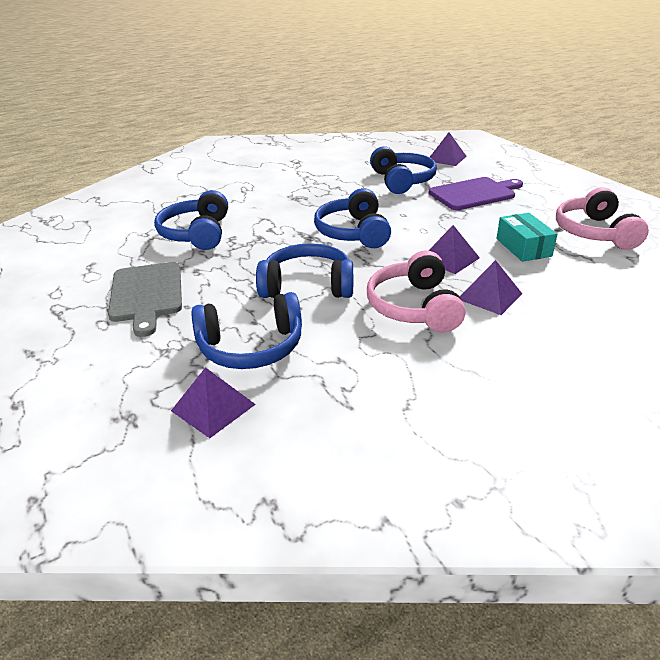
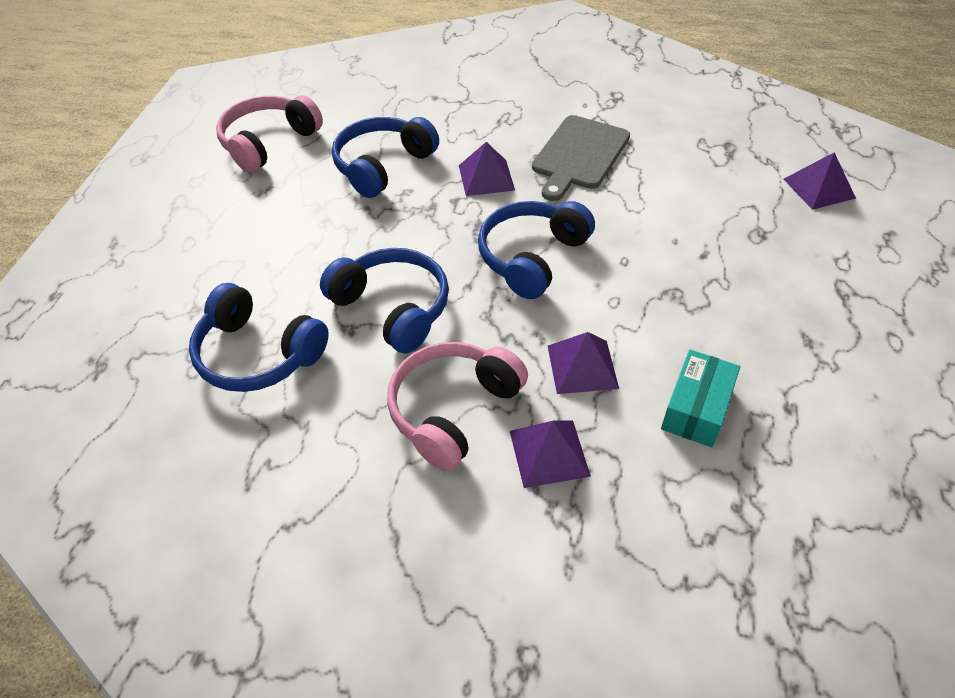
camera: 40 degrees right, 15 degrees up
grey cutting board [108,262,182,337] -> grey cutting board moved to [532,115,630,201]
purple pyramid [171,367,256,438] -> purple pyramid moved to [459,142,515,196]
blue headphones [370,146,437,194] -> none
purple cutting board [429,177,523,210] -> none
pink headphones [556,187,649,250] -> pink headphones moved to [216,95,323,173]

